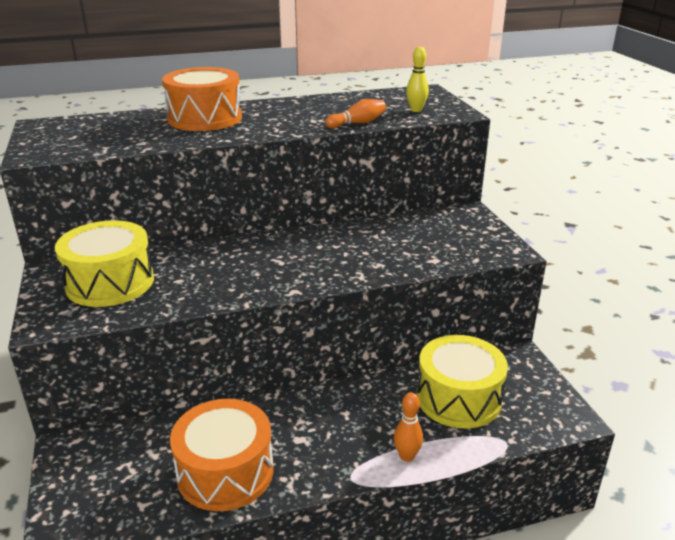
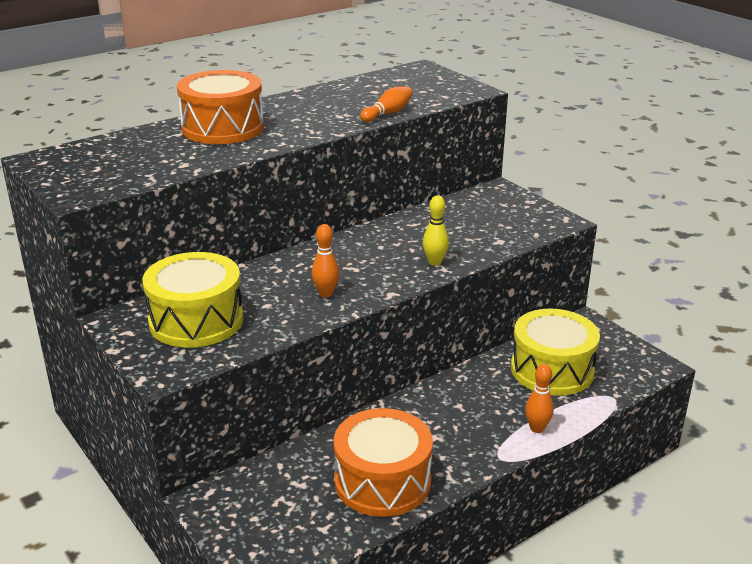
camera: 20 degrees left, 0 degrees up
yellow bowling pin [406,47,429,112] -> yellow bowling pin moved to [423,195,449,266]
none -> orange bowling pin [312,224,339,297]

